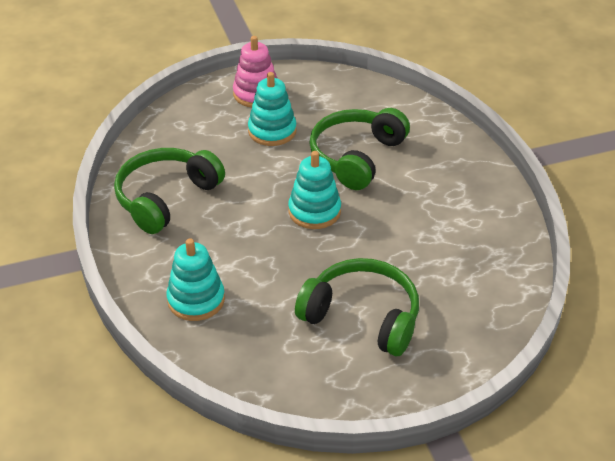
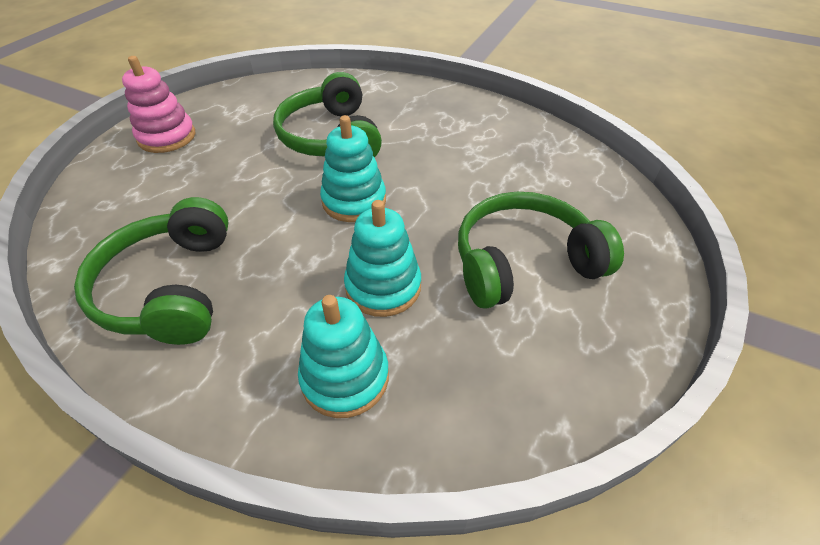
camera: 45 degrees left, 5 degrees up
turquoise stacking toy [248,72,297,146] -> turquoise stacking toy moved to [344,200,421,317]

